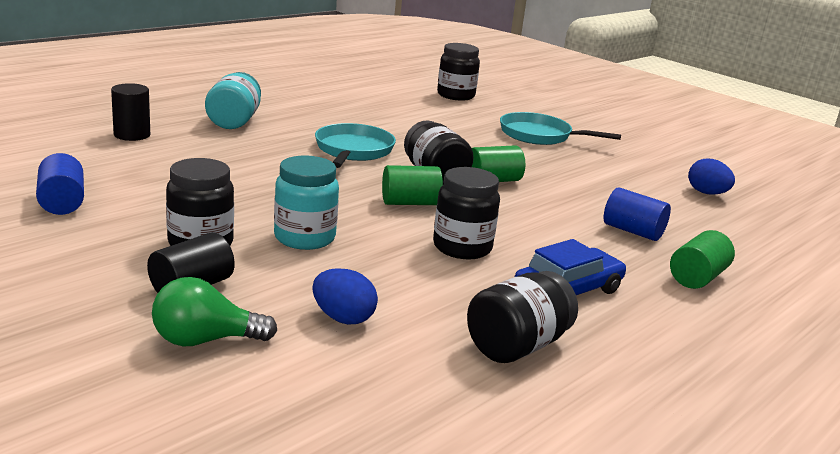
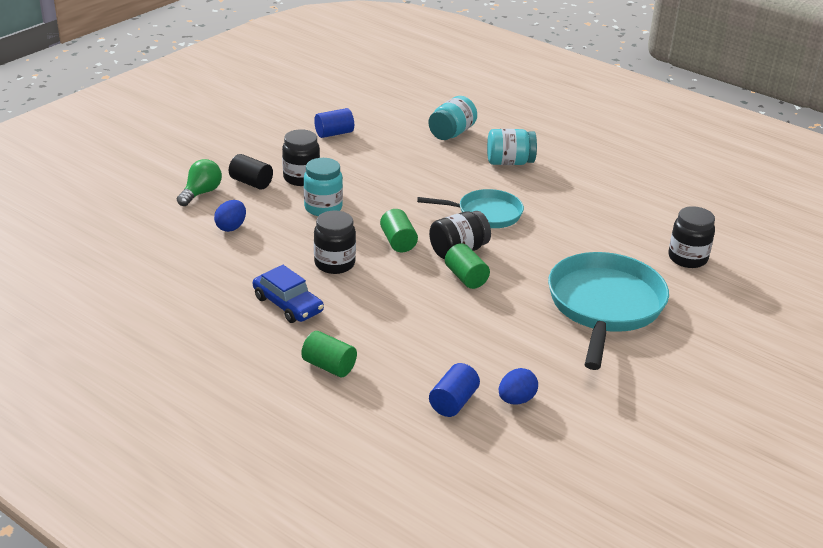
camera: 85 degrees right, 10 degrees up
black cylinder [111,83,150,141] -> turquoise jar [428,96,477,140]
green light bulb [152,277,277,346] -> green light bulb turned 45 degrees clockwise [177,159,222,206]
black jar [467,271,578,363] -> none
turquoise pan [500,112,621,145] -> turquoise pan [548,252,669,370], size x1.68
blue cylinder [604,187,671,241] -> blue cylinder moved to [429,363,480,417]

